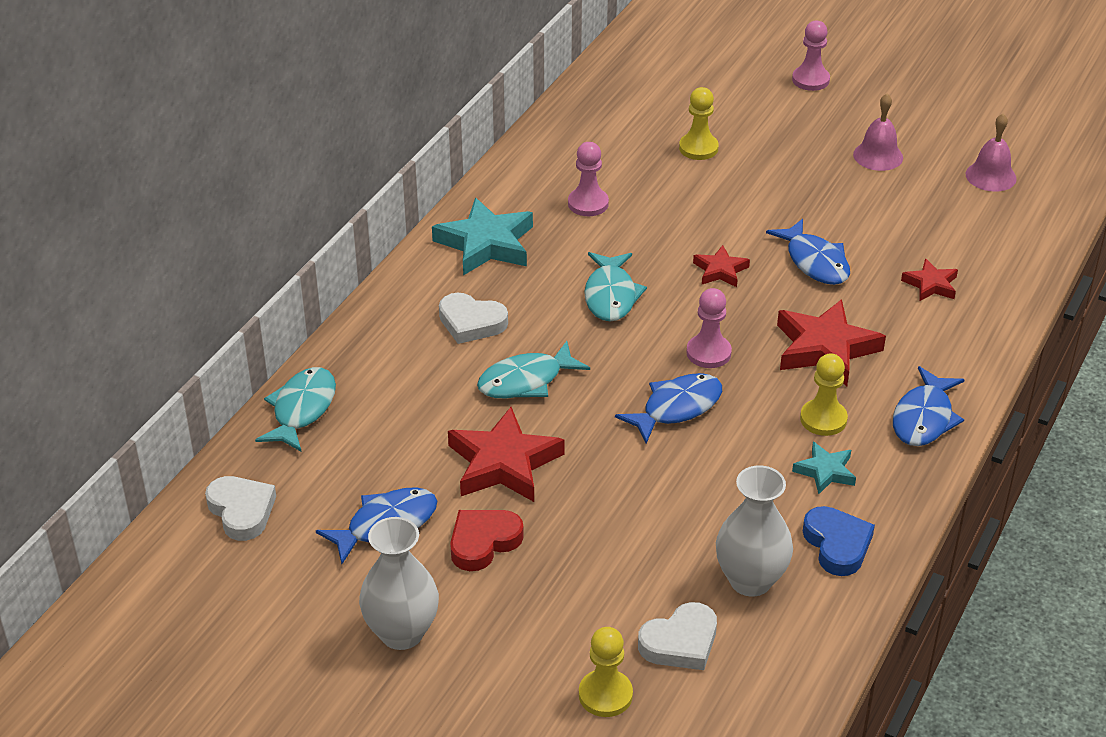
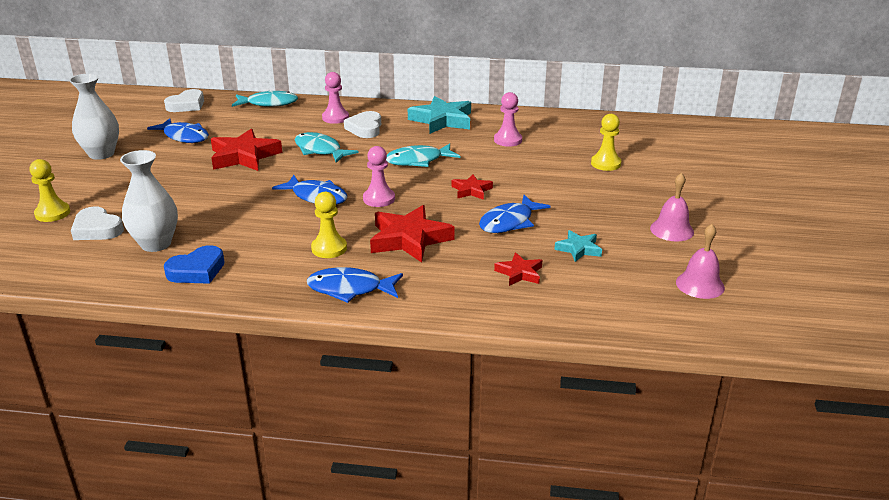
camera: 70 degrees right, 10 degrees down
red heart [450,510,524,571] -> none
pink pawn [792,21,830,91] -> pink pawn moved to [322,72,349,124]
turquoise star [792,442,856,494] -> turquoise star moved to [554,230,602,262]

